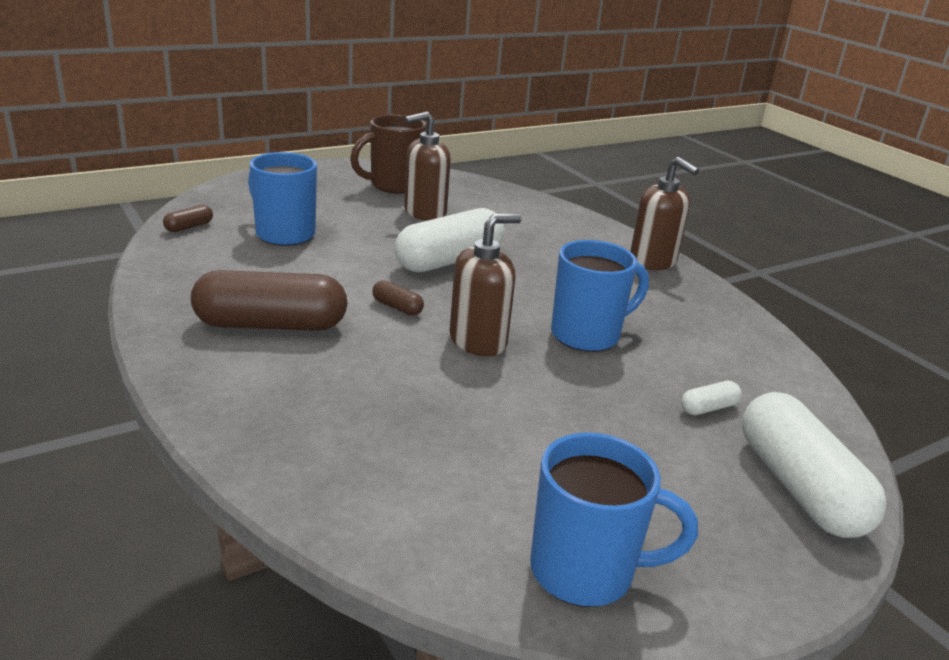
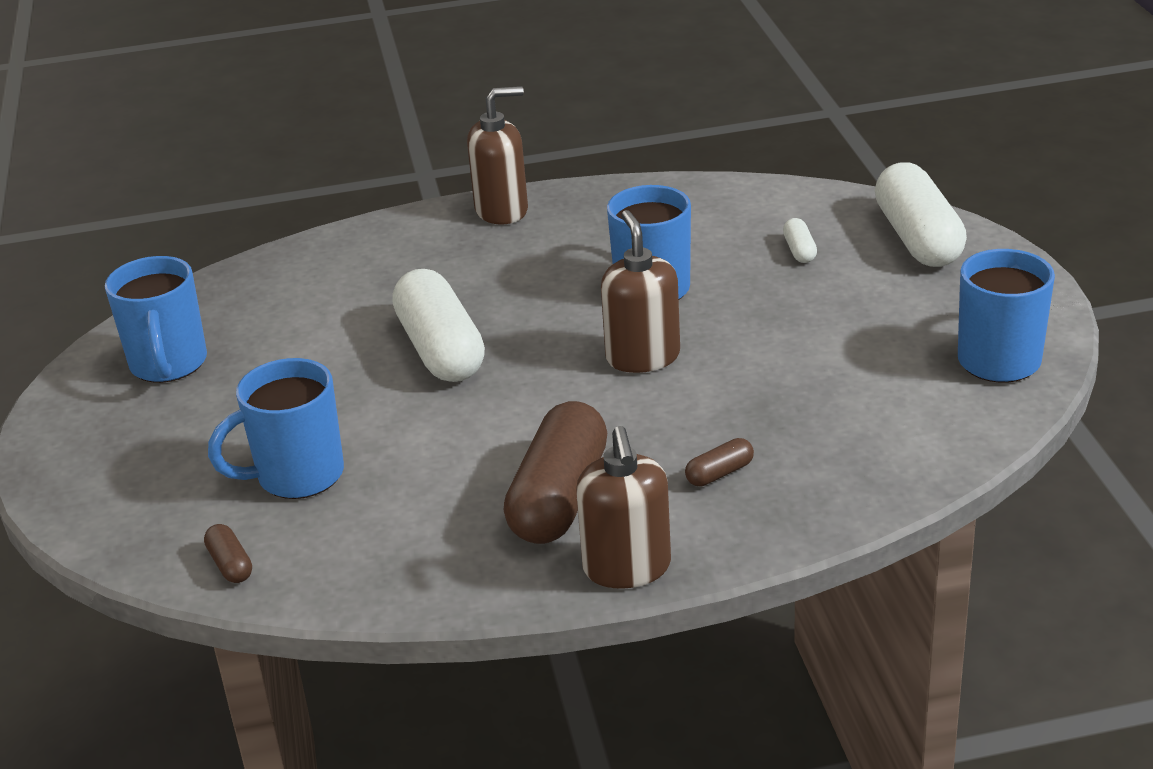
camera: 65 degrees left, 5 degrees up
brown mug [350,114,426,194] -> blue mug [105,256,207,383]
brown capsule [372,280,424,316] -> brown capsule moved to [685,438,754,487]
brown soap dispenser [404,111,451,221] -> brown soap dispenser moved to [576,426,671,589]
white capsule [742,392,887,538] -> white capsule turned 75 degrees clockwise [875,163,967,267]

